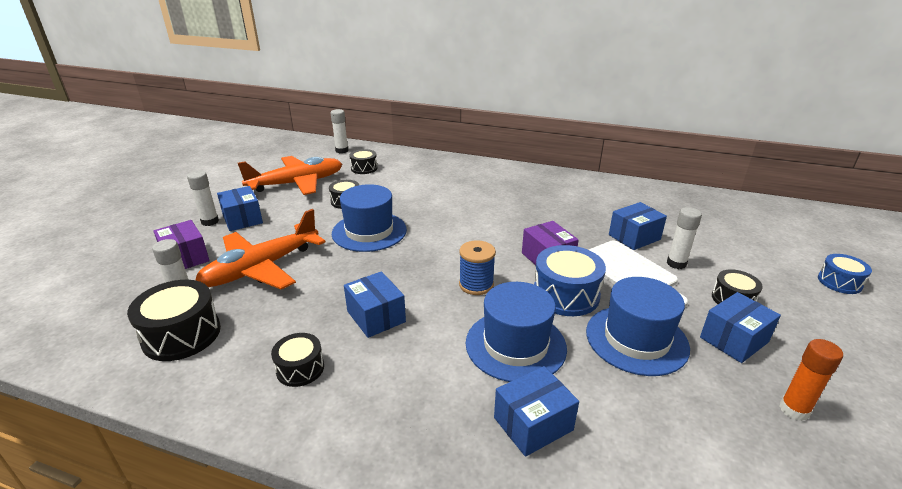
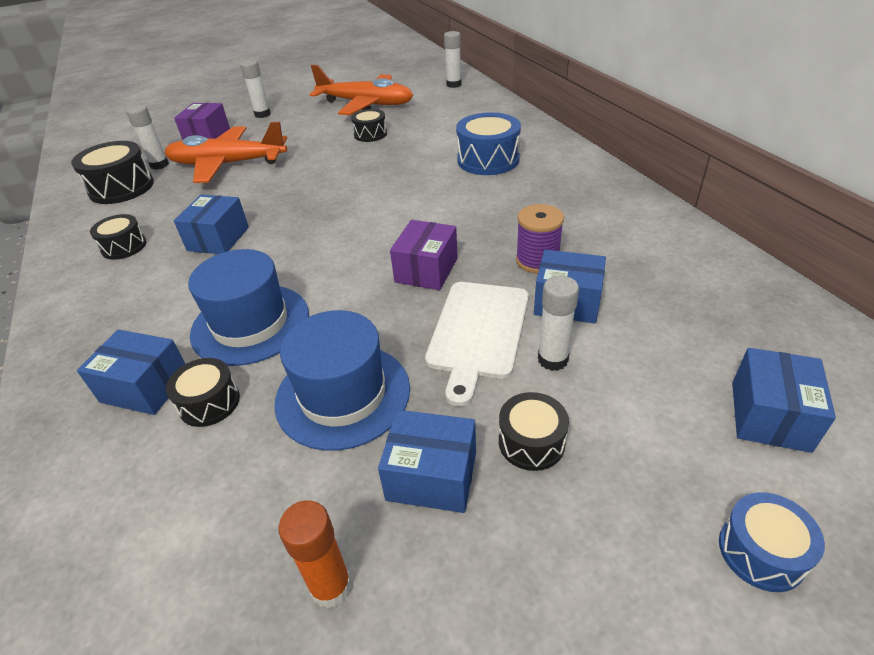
camera: 50 degrees right, 10 degrees up
blue box [217,186,263,231] -> blue box moved to [732,348,836,453]
blue hat [332,184,407,252] -> none
black drum [349,149,378,174] -> black drum moved to [166,358,240,427]
blue spool [459,240,496,295] -> none
blue drum [534,245,606,316] -> blue drum moved to [456,112,521,175]
none -> purple spool [516,204,564,273]

